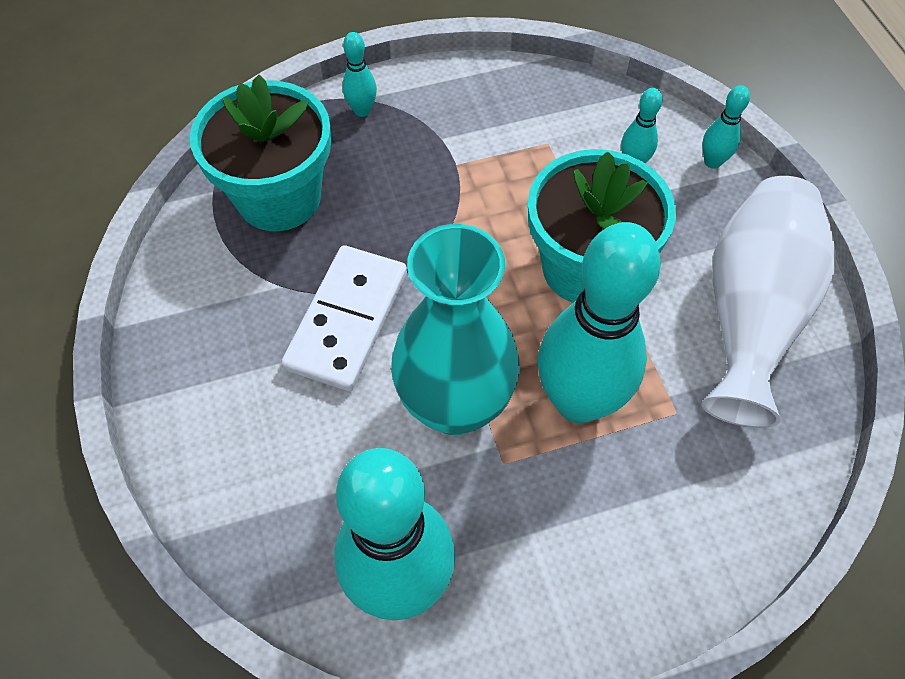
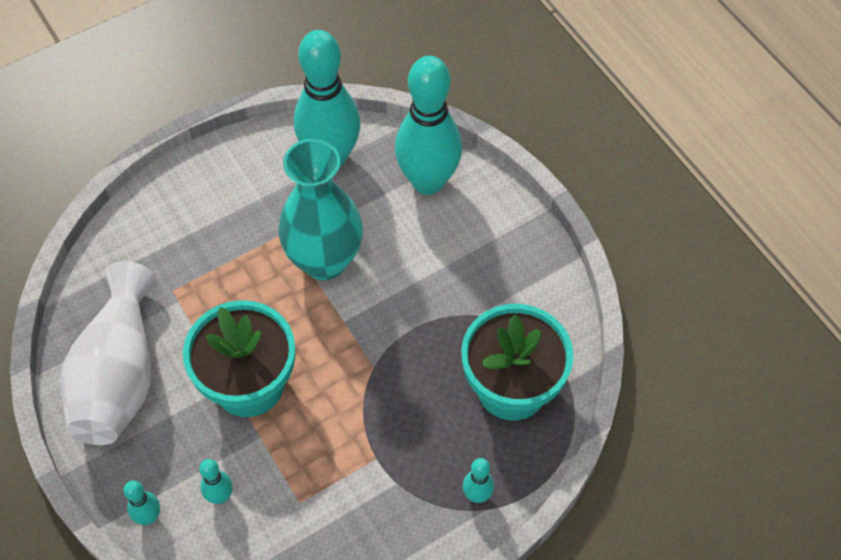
camera: 165 degrees right, 0 degrees up
white domino [282,245,407,391] -> none
turquoise bowling pin [538,222,661,423] -> turquoise bowling pin moved to [395,56,462,195]

